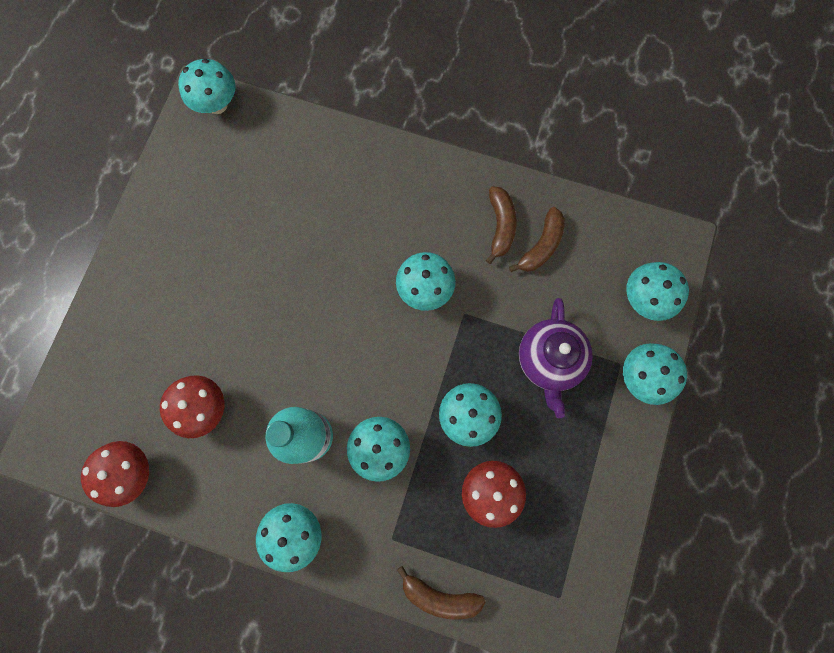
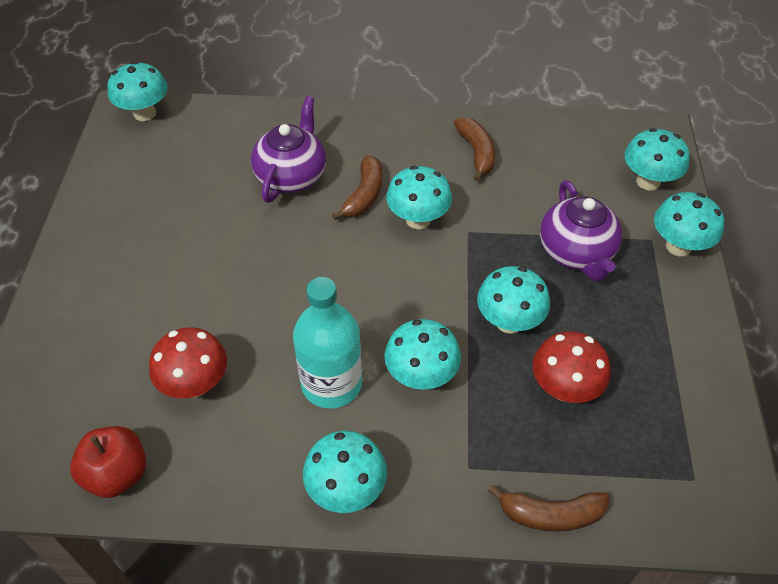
camera: 15 degrees left, 25 degrees down
red mushroom [81,441,149,507] -> red apple [70,426,146,498]
brown banana [509,207,565,272] -> brown banana moved to [332,155,382,220]
none -> purple teapot [251,96,326,203]

